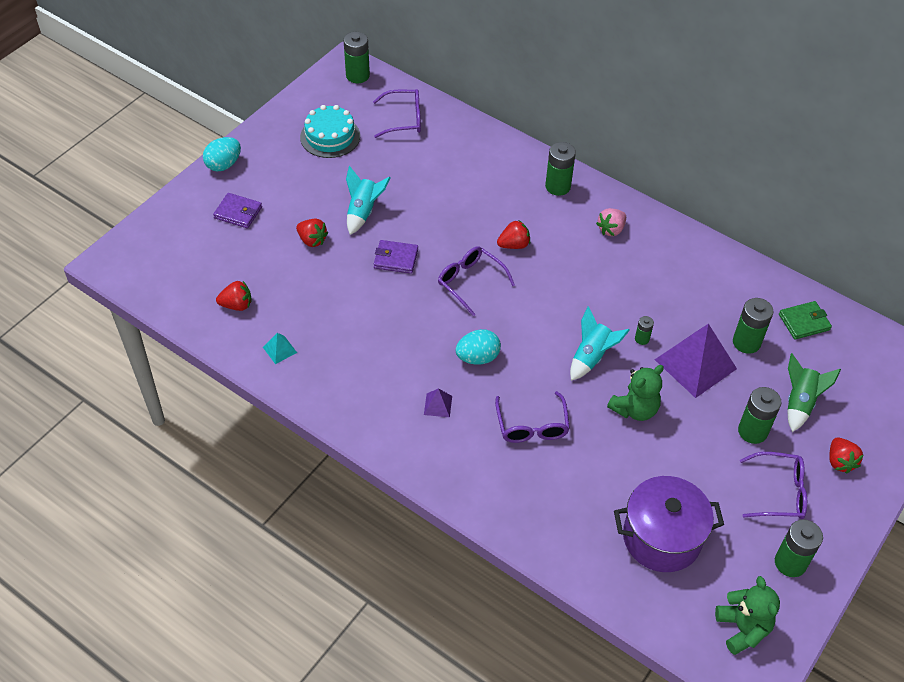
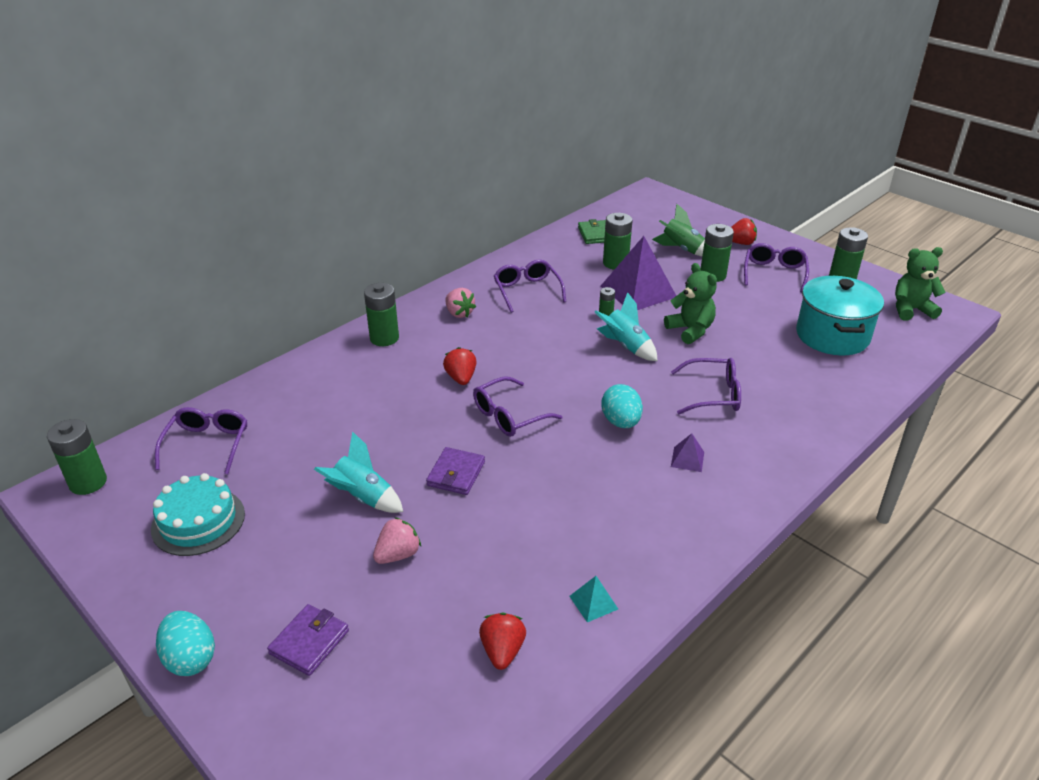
camera: 80 degrees left, 15 degrees down
red strawberry [296,219,328,247] -> pink strawberry [373,517,421,564]
purple pot [614,476,724,572] -> turquoise pot [796,276,884,355]
none -> purple glasses [494,259,566,313]

